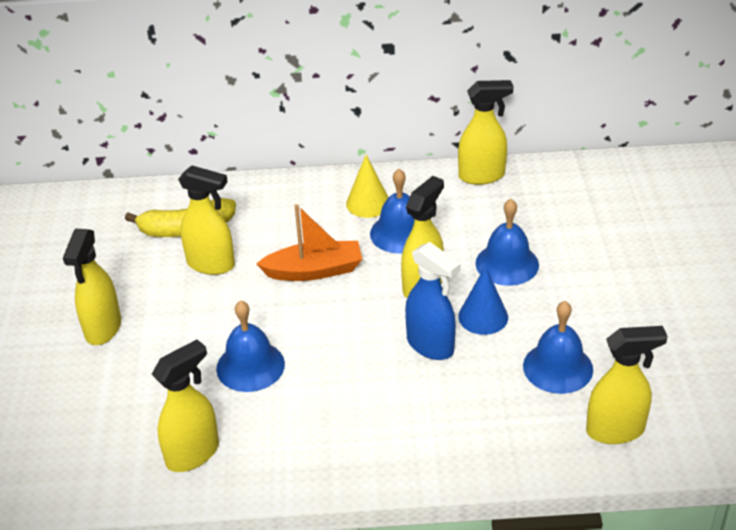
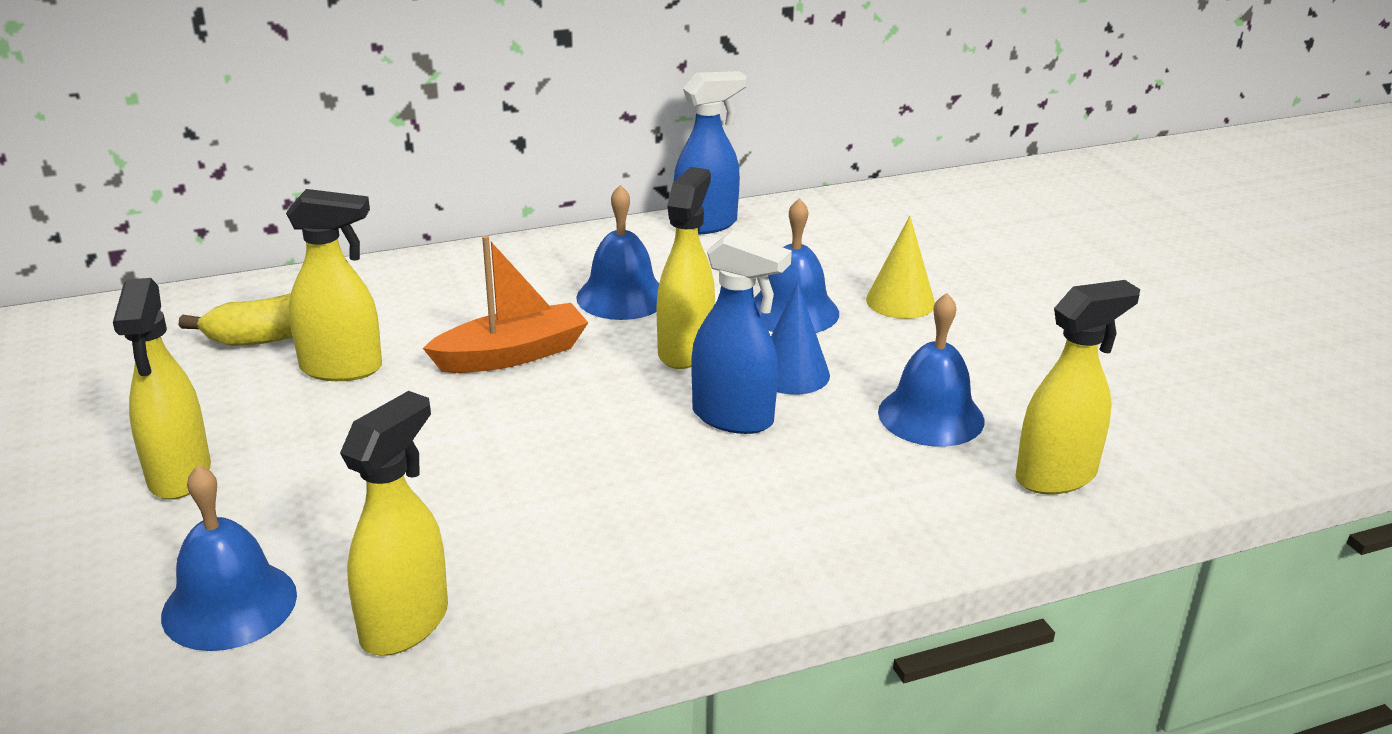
camera: 20 degrees left, 10 degrees down
blue bell [216,300,285,392] -> blue bell moved to [161,465,297,651]
yellow cone [346,155,389,218] -> yellow cone moved to [866,216,935,319]
yellow spray bottle [458,80,513,185] -> blue spray bottle [674,71,747,234]

